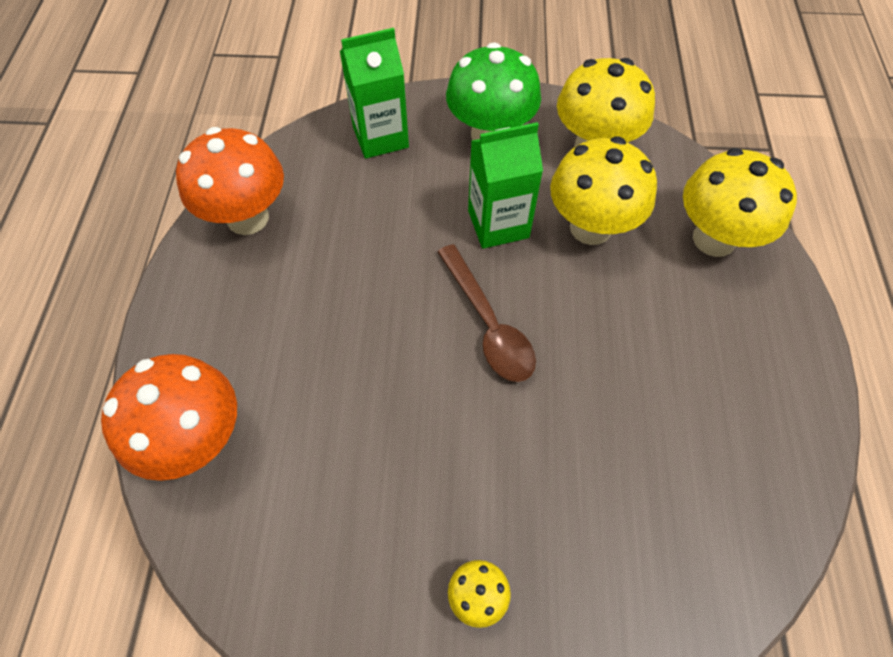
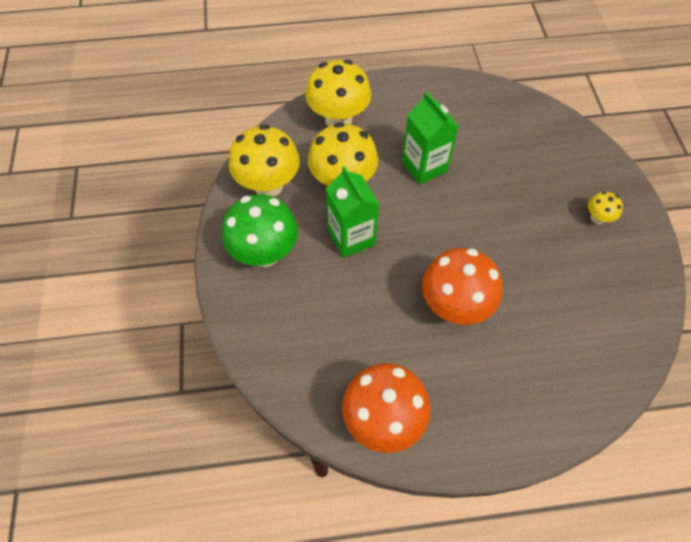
camera: 100 degrees left, 0 degrees up
orange mushroom [101,354,237,481] -> orange mushroom moved to [422,248,502,325]
green carton [340,28,409,159] -> green carton moved to [402,91,459,185]
brown spoon [438,244,536,382] -> none

